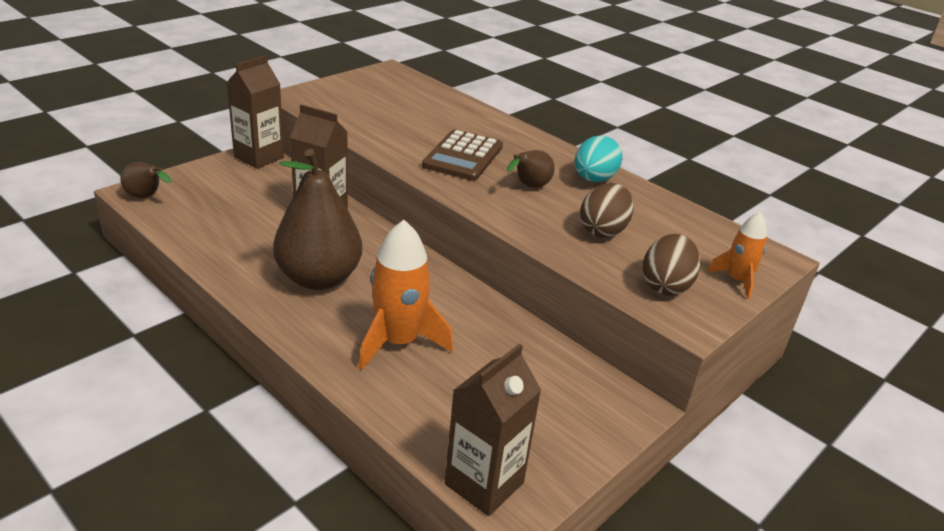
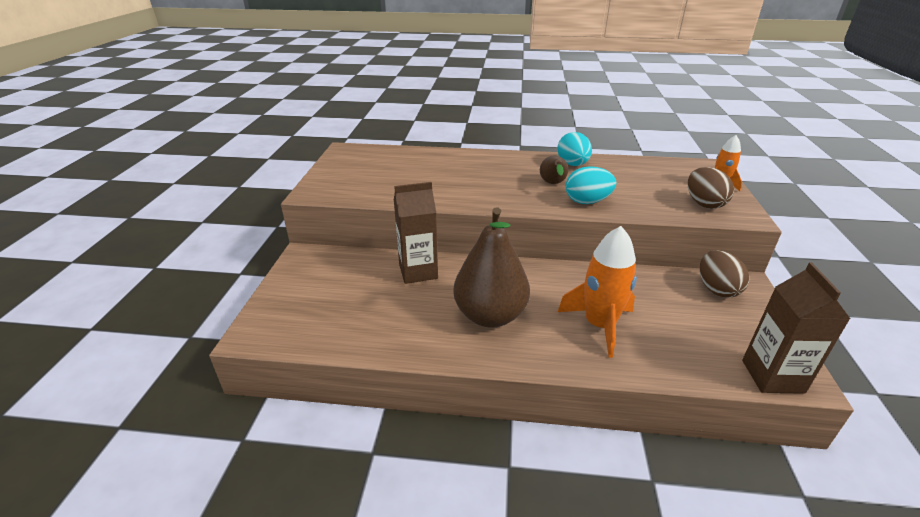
camera: 35 degrees left, 0 degrees up
brown pear [121,162,171,198] -> none
brown carton [226,55,284,169] -> none
brown calculator [422,129,503,181] -> none
brown egg [580,183,634,238] -> brown egg moved to [700,250,749,297]
none -> turquoise egg [566,166,616,204]

